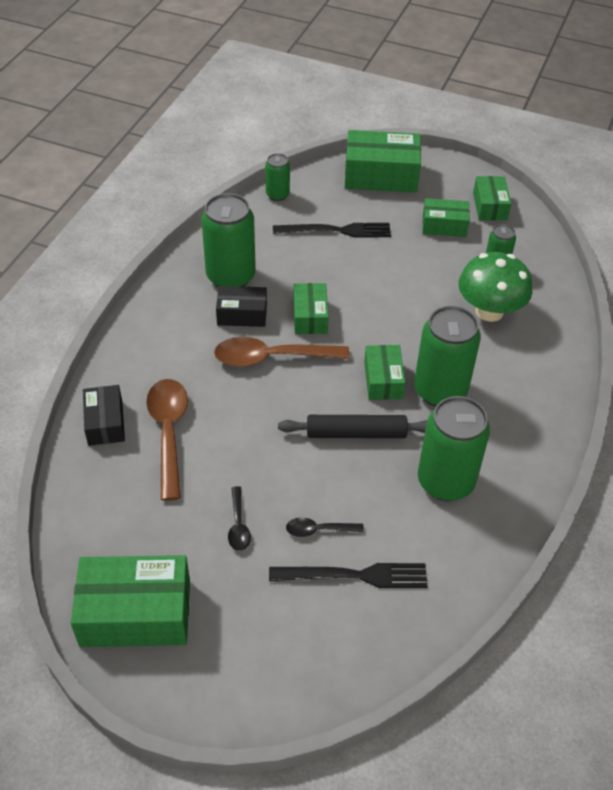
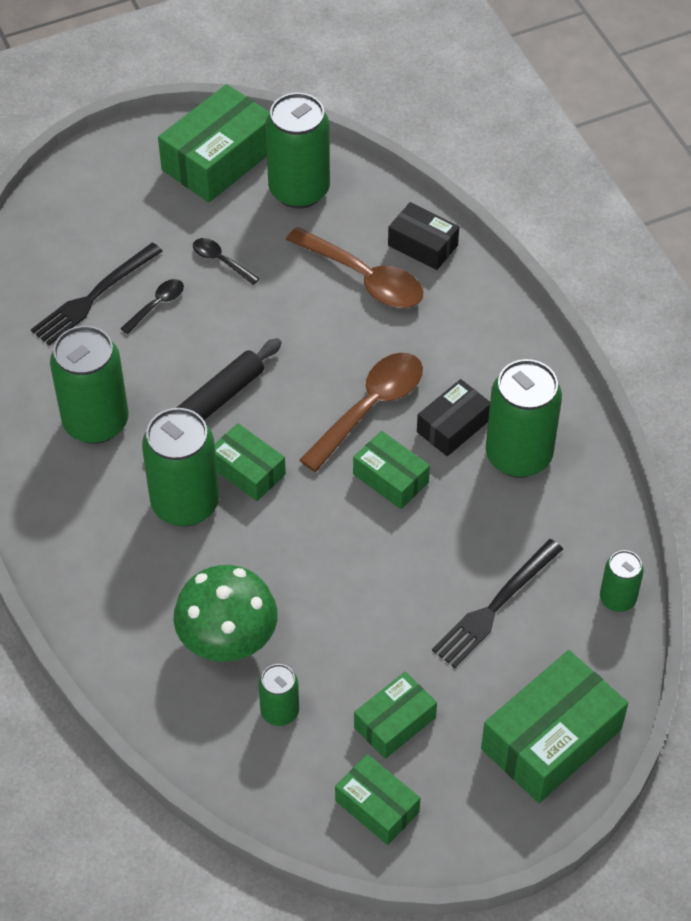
camera: 135 degrees right, 5 degrees up
none -> green can [266,93,330,209]

